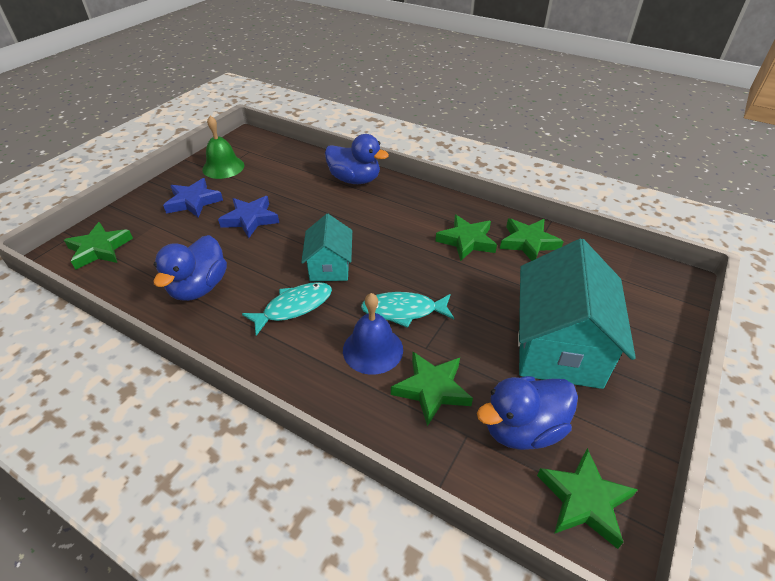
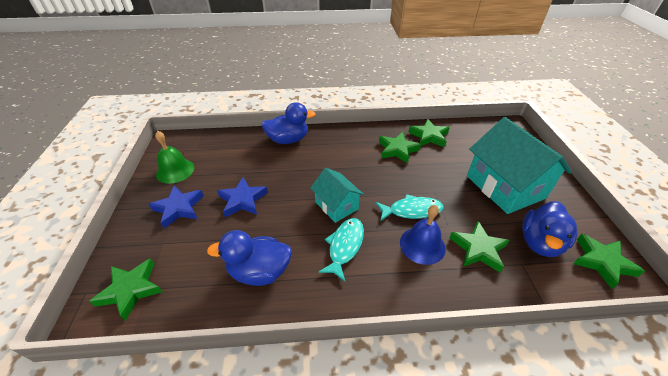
camera: 35 degrees left, 0 degrees up
blue duck [153,235,227,301] -> blue duck turned 105 degrees clockwise [207,230,292,286]
turquoise fish [361,292,454,328] -> turquoise fish turned 150 degrees counterclockwise [376,194,444,221]

